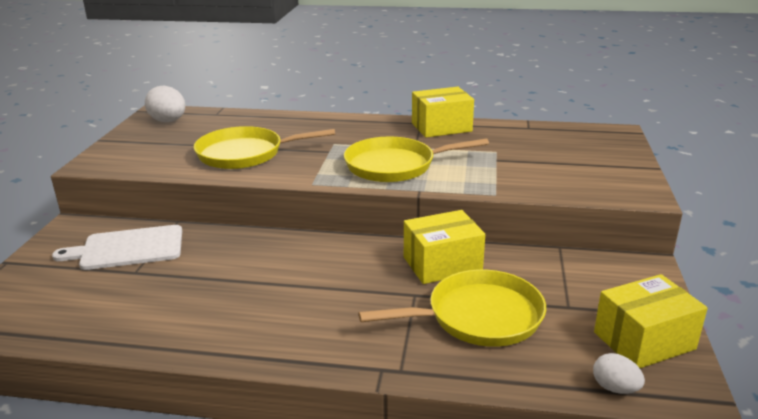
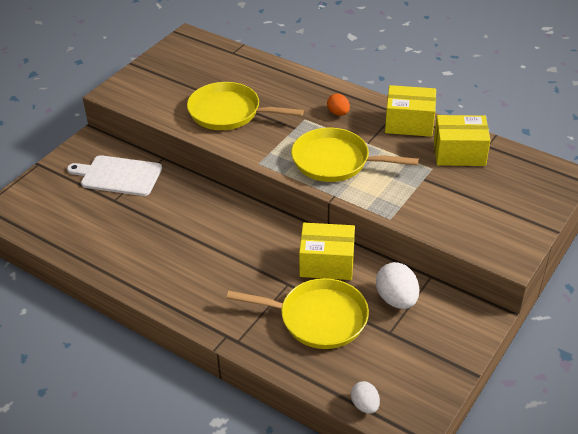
camera: 25 degrees right, 15 degrees up
white egg [145,86,185,122] -> white egg moved to [376,262,419,309]
yellow box [594,274,708,368] -> yellow box moved to [434,115,491,166]
none -> orange egg [327,93,350,116]

